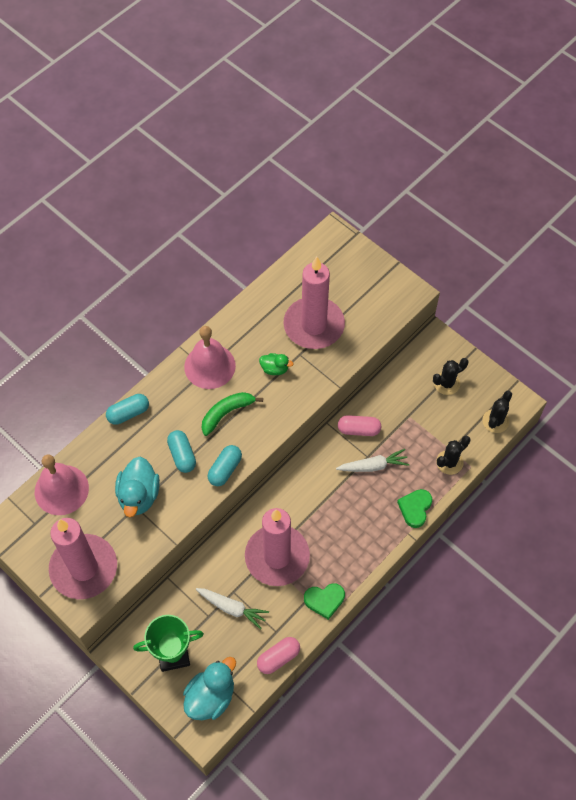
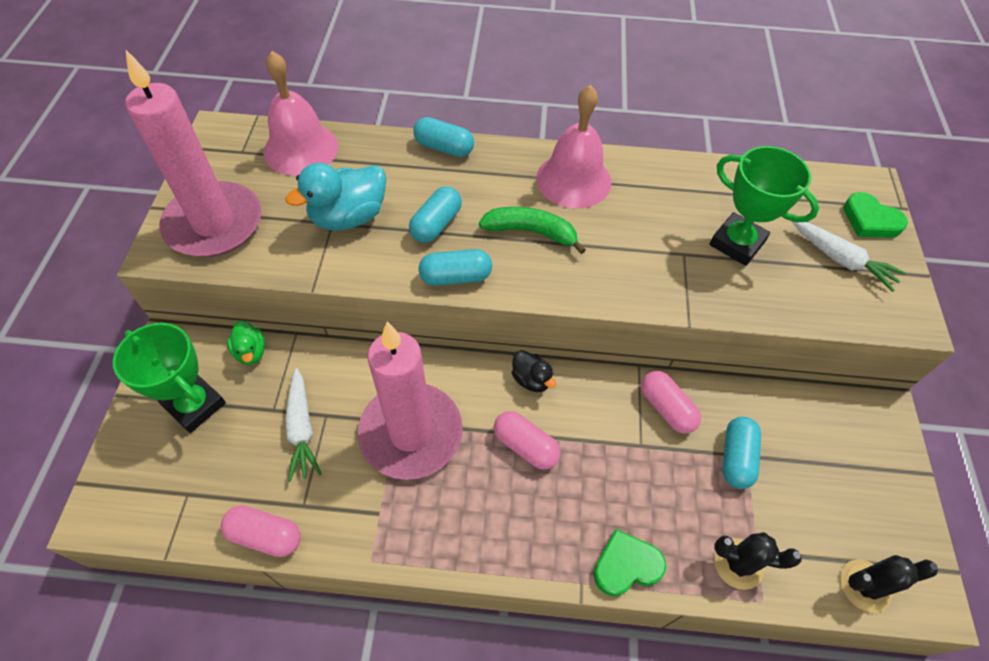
camera: 50 degrees right, 5 degrees down
turquoise duck [183,657,236,720] -> none
green duck [259,353,294,375] -> green duck moved to [227,321,265,365]
pink candle [283,256,345,349] -> green trophy [709,146,819,266]
green heart [304,583,345,620] -> green heart moved to [843,192,908,238]
white carrot [336,449,409,472] -> white carrot moved to [791,221,906,292]
black cactus [433,358,468,395] -> none
none -> pink capsule [494,411,561,470]
none -> black duck [511,350,556,392]
none -> turquoise capsule [723,417,761,489]

